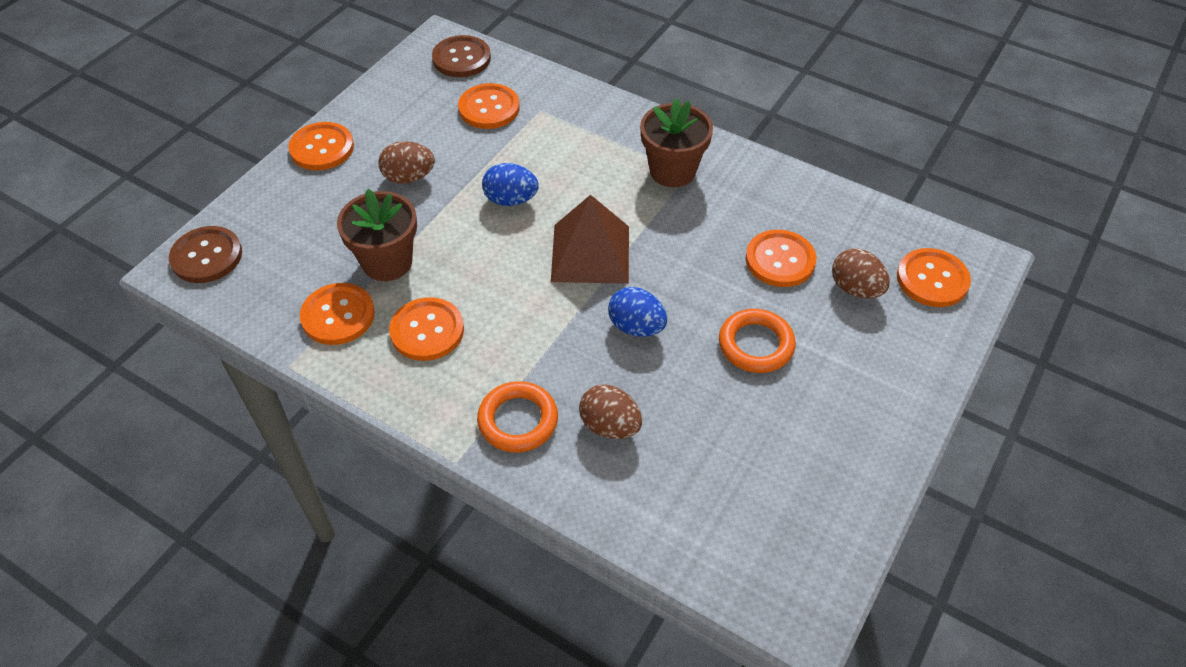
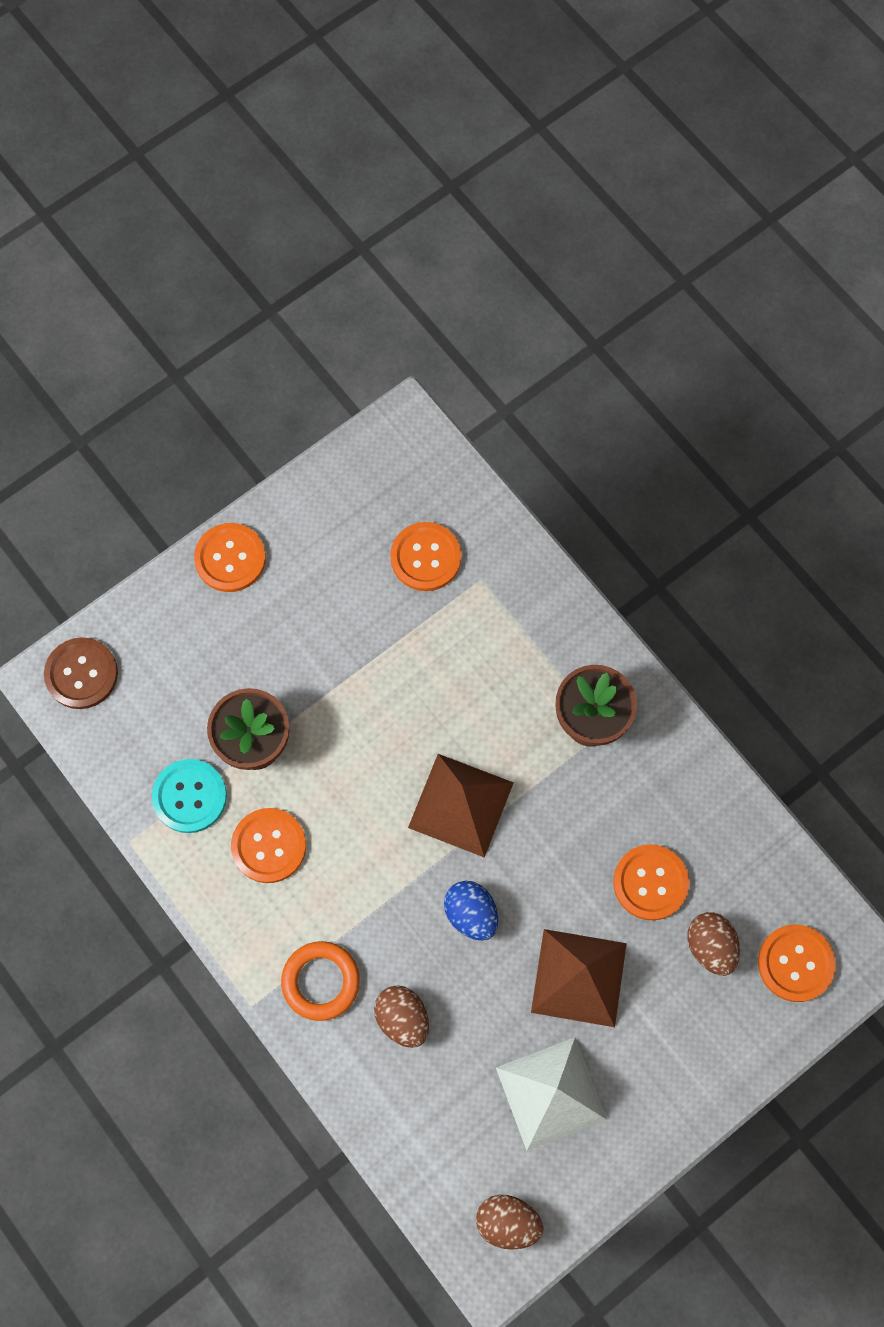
camera: 20 degrees right, 20 degrees up
orange button [300,283,375,345] -> turquoise button [152,759,227,833]
brown egg [378,141,435,184] -> brown egg moved to [476,1195,544,1250]
brown button [432,35,491,77] -> none
blue egg [482,163,539,206] -> none
orange ring [719,309,796,373] -> brown pyramid [531,929,627,1027]
none -> white pyramid [496,1037,607,1151]

